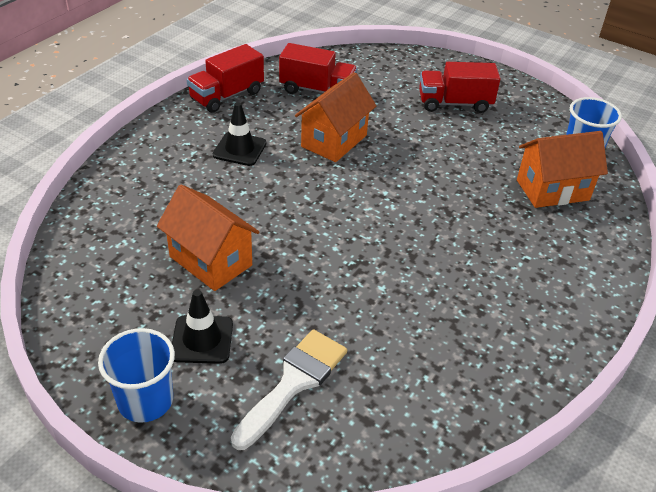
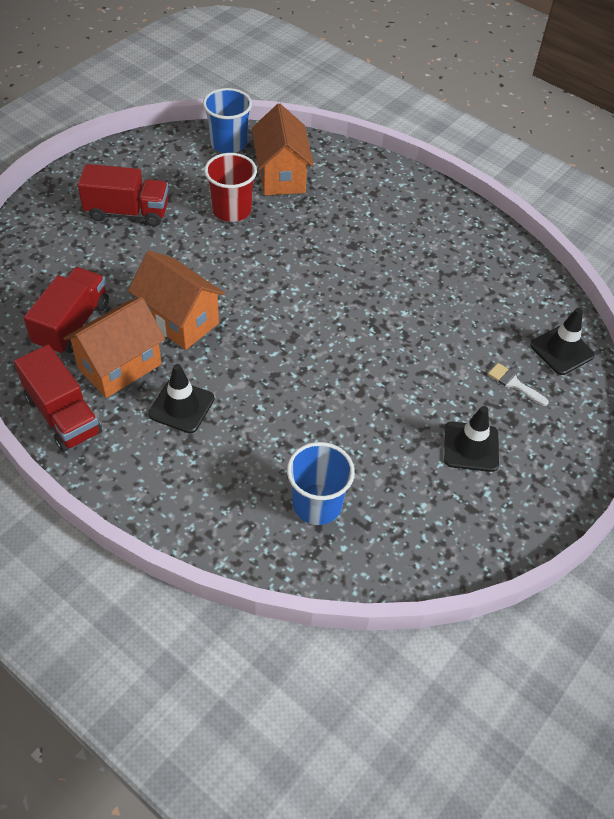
camera: 85 degrees left, 10 degrees up
blue cup [98,328,175,423] -> blue cup moved to [287,442,355,525]
orange house [157,185,259,291] -> orange house moved to [63,297,165,398]
white brush [231,329,347,450] -> white brush [488,363,549,406], size x0.50
red truck [419,62,501,113] -> red truck turned 90 degrees counterclockwise [78,164,169,226]
none -> red cup [204,153,257,222]
none -> black traffic cone [530,308,595,375]

